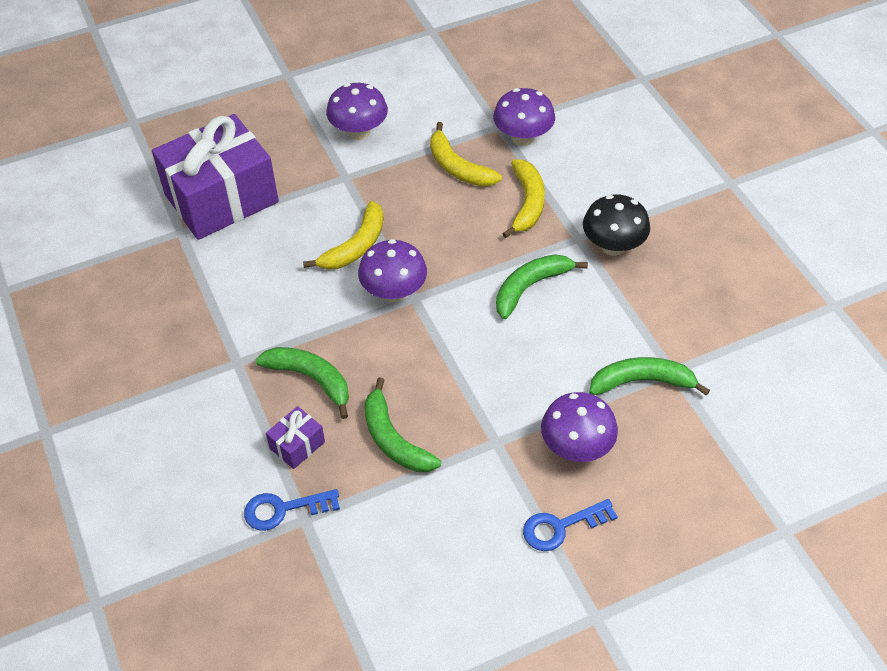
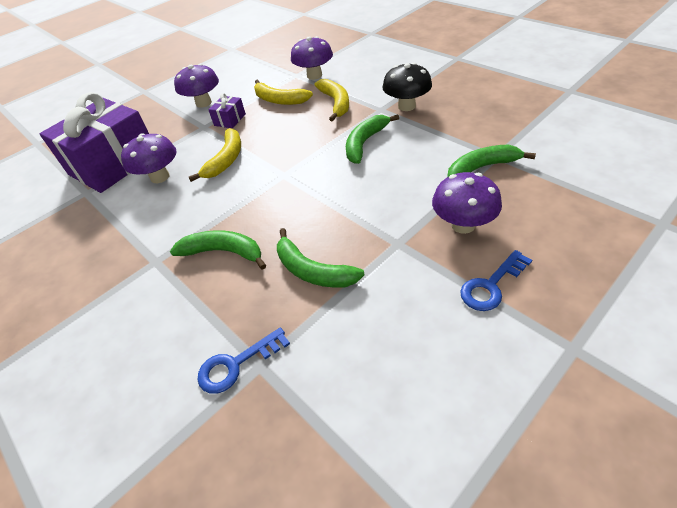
camera: 15 degrees left, 5 degrees down
purple gift [266,406,325,469] -> purple gift moved to [208,93,246,128]
purple mushroom [358,239,427,302] -> purple mushroom moved to [121,133,176,183]

